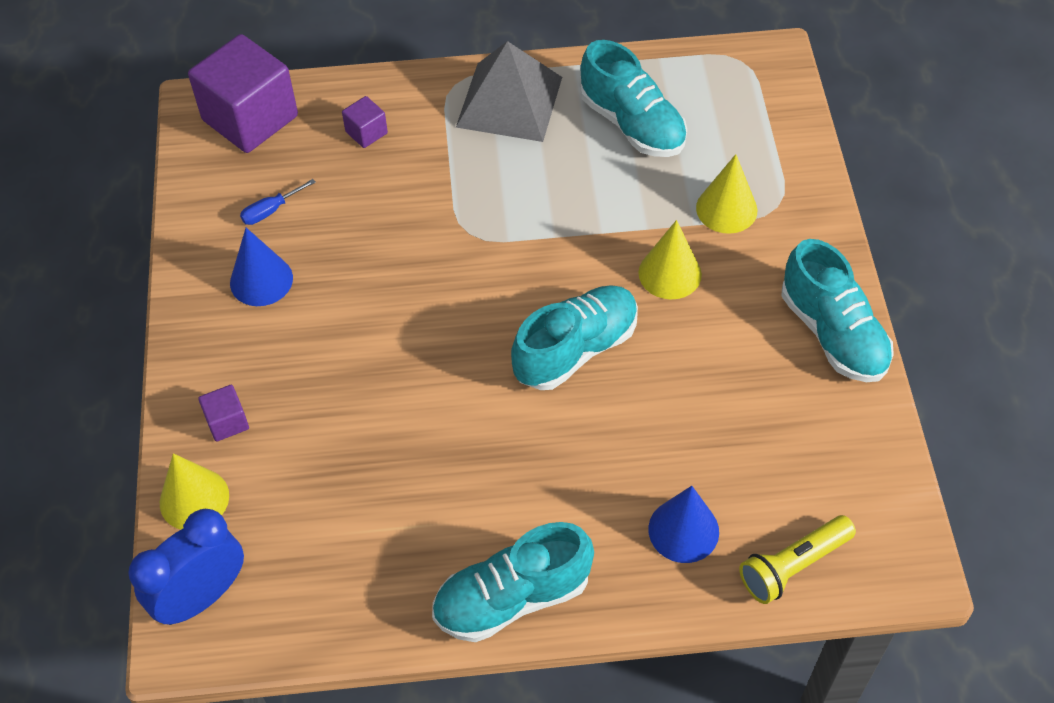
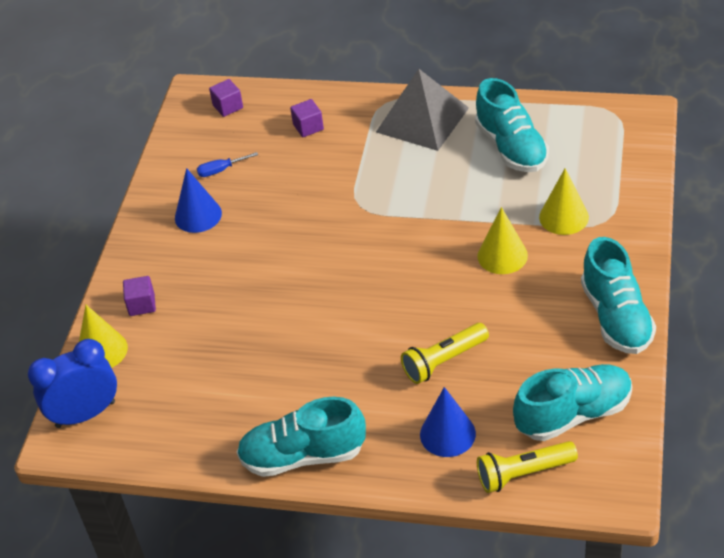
camera: 20 degrees right, 10 degrees down
purple cube [188,34,298,153] -> purple cube [209,79,243,117], size x0.44
turquoise shoe [511,285,638,390] -> turquoise shoe moved to [513,364,632,441]
none -> yellow flashlight [401,323,489,384]

